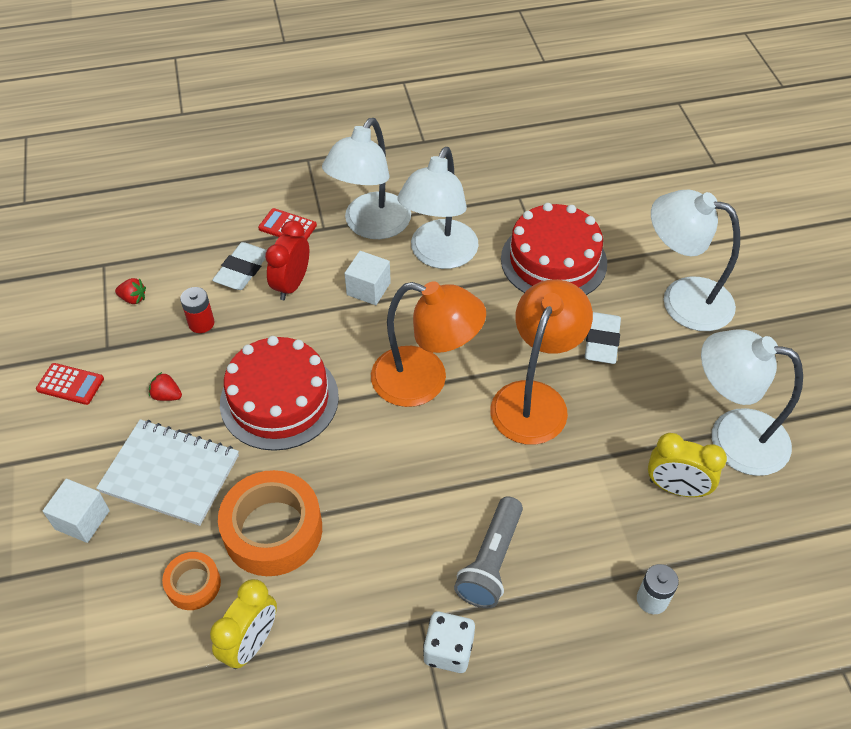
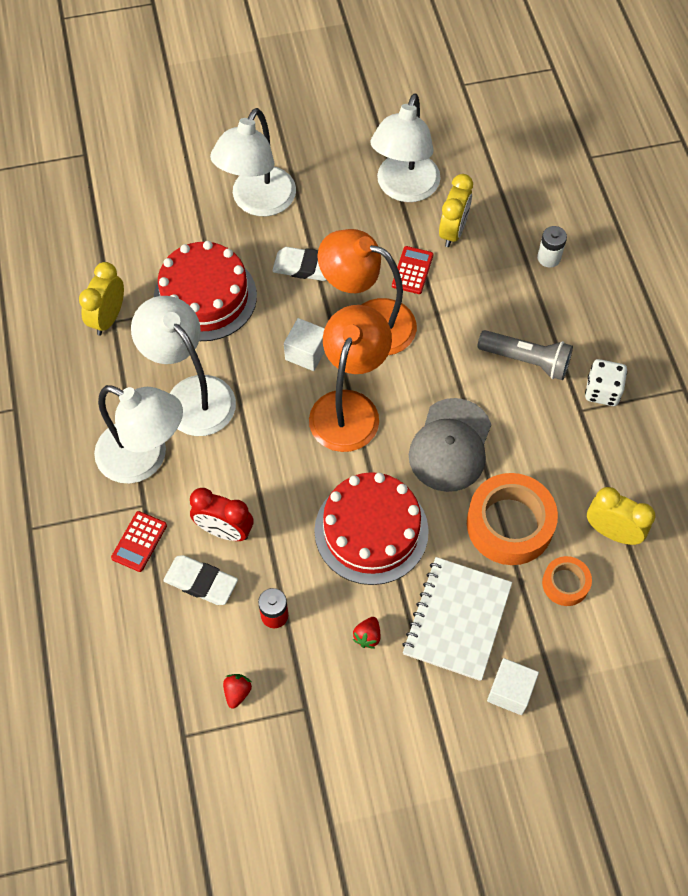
camera: 90 degrees left, 10 degrees up
red calculator [36,363,104,405] -> red calculator moved to [392,246,433,294]
white cube [344,251,391,305] -> white cube moved to [284,318,325,371]
white lamp [397,147,479,269] -> white lamp turned 150 degrees counterclockwise [131,296,236,436]
none -> yellow clock [79,262,124,336]
none -> grey cap [409,398,491,492]

